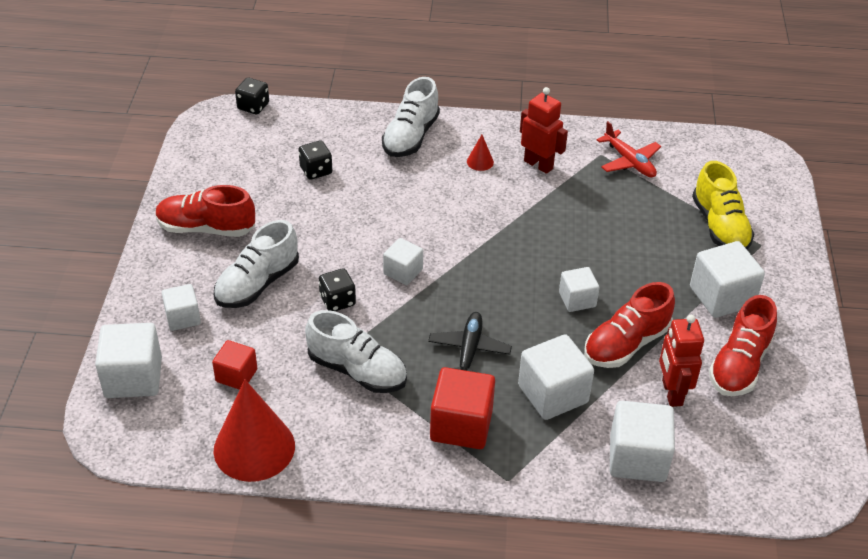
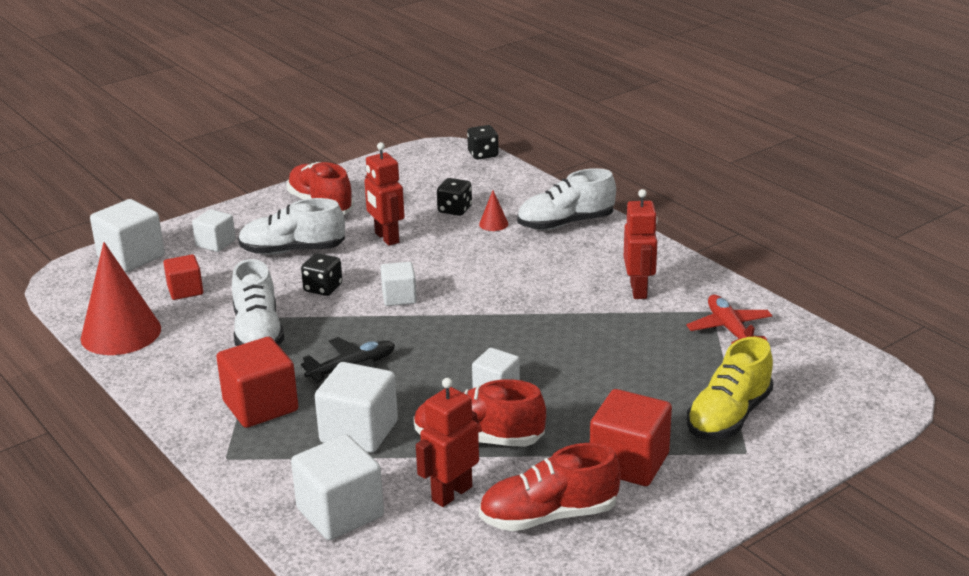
camera: 50 degrees right, 15 degrees down
red cone [467,135,494,171] -> red cone moved to [479,190,508,231]
red plane [597,121,661,178] -> red plane turned 150 degrees clockwise [686,295,773,344]
white cube [690,241,765,318] -> red cube [590,389,672,486]
none -> red robot [364,142,405,246]

